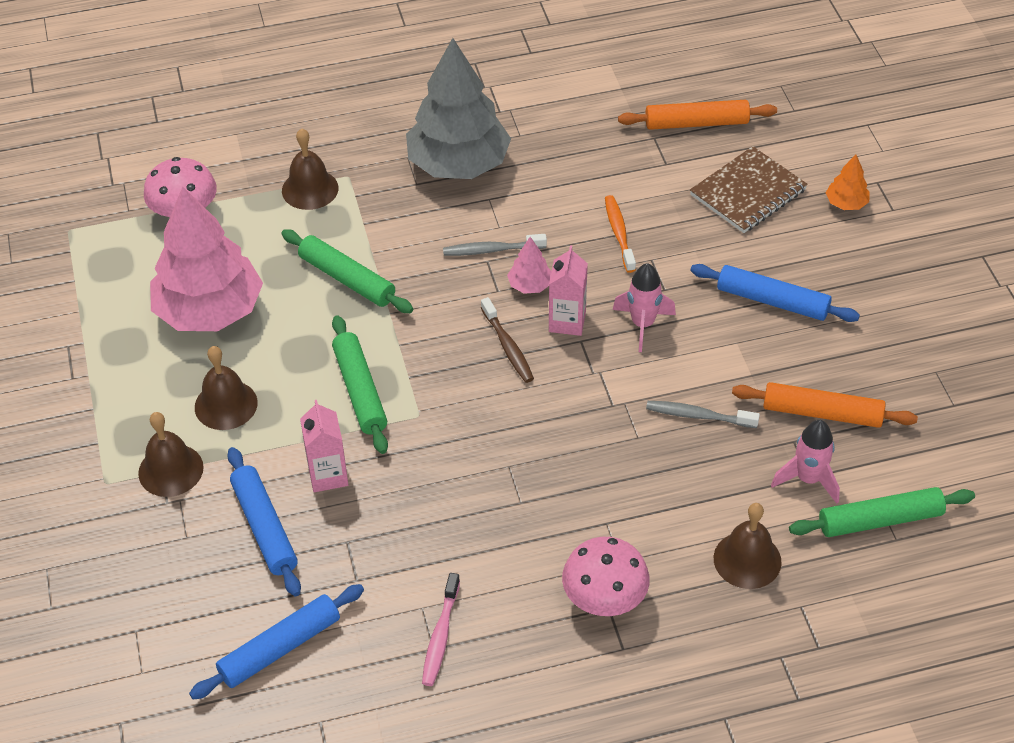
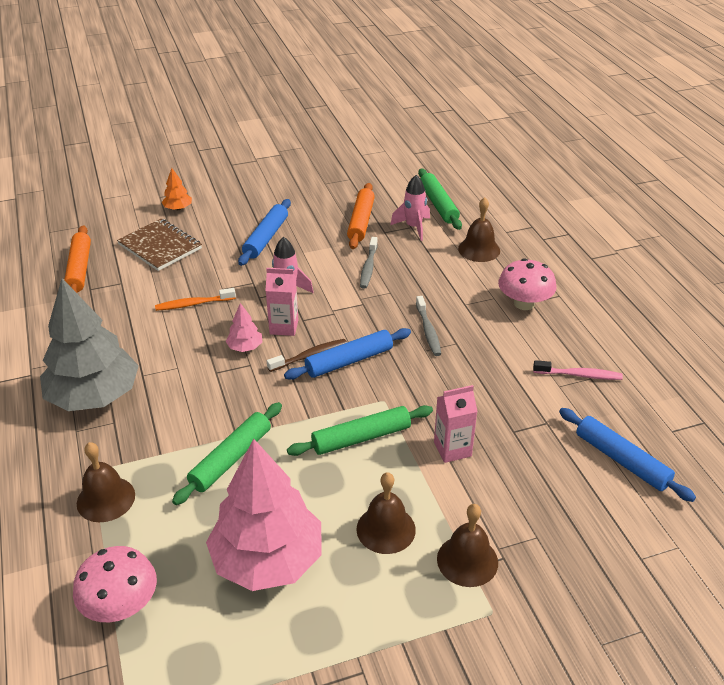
camera: 95 degrees left, 10 degrees down
blue rolling pin [227,447,301,596] -> blue rolling pin moved to [284,328,411,380]
grey toothbrush [443,234,547,256] -> grey toothbrush moved to [416,296,441,356]

